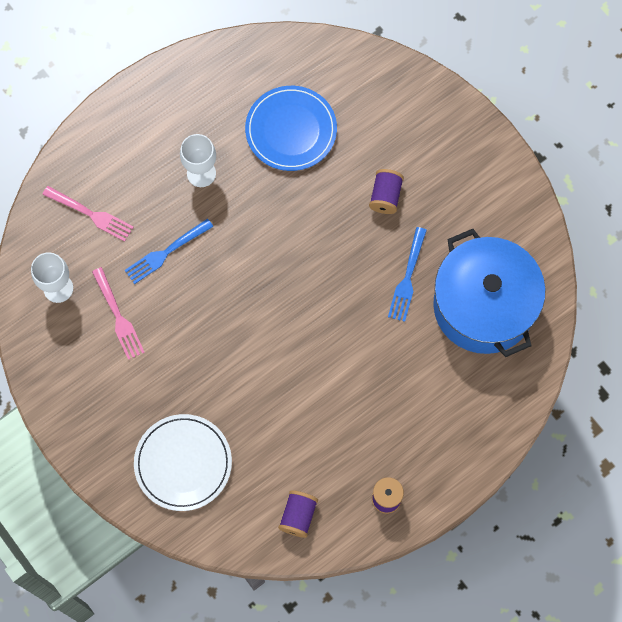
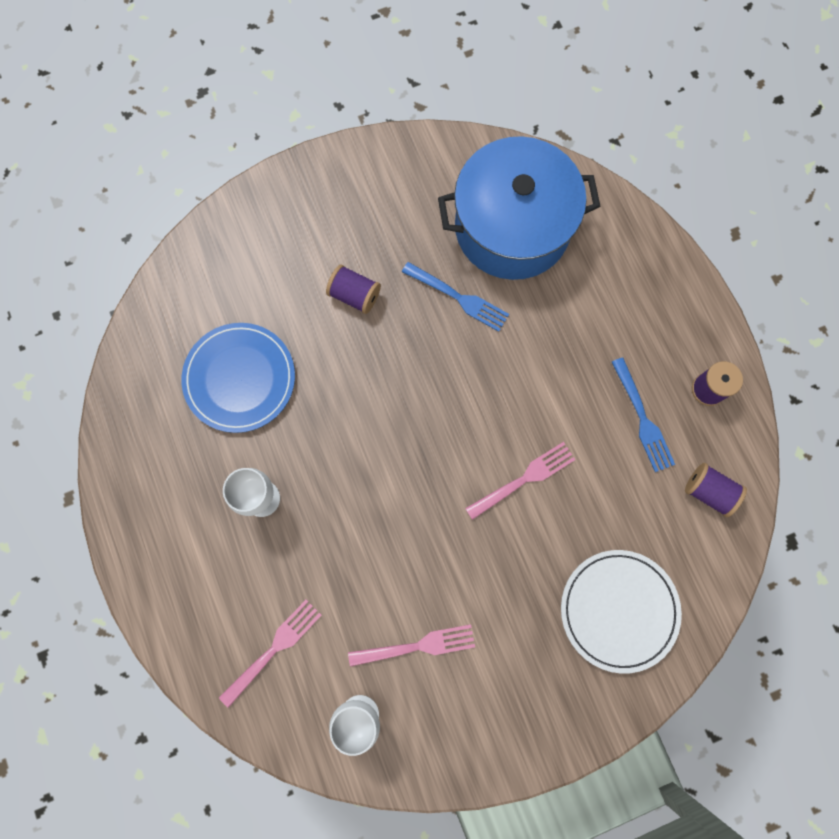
camera: 75 degrees left, 5 degrees up
blue fork [125,218,214,284] -> blue fork moved to [612,357,675,472]
none -> pink fork [465,442,576,520]

